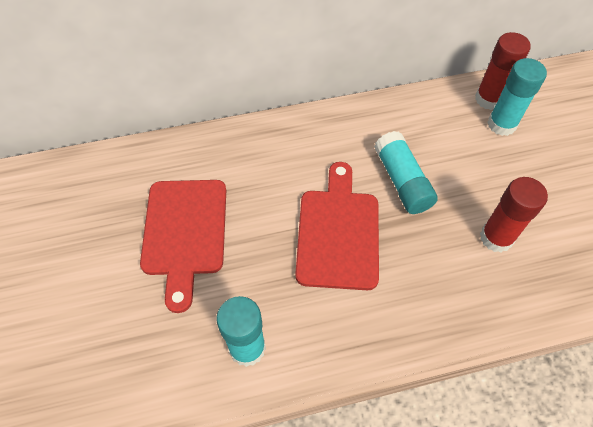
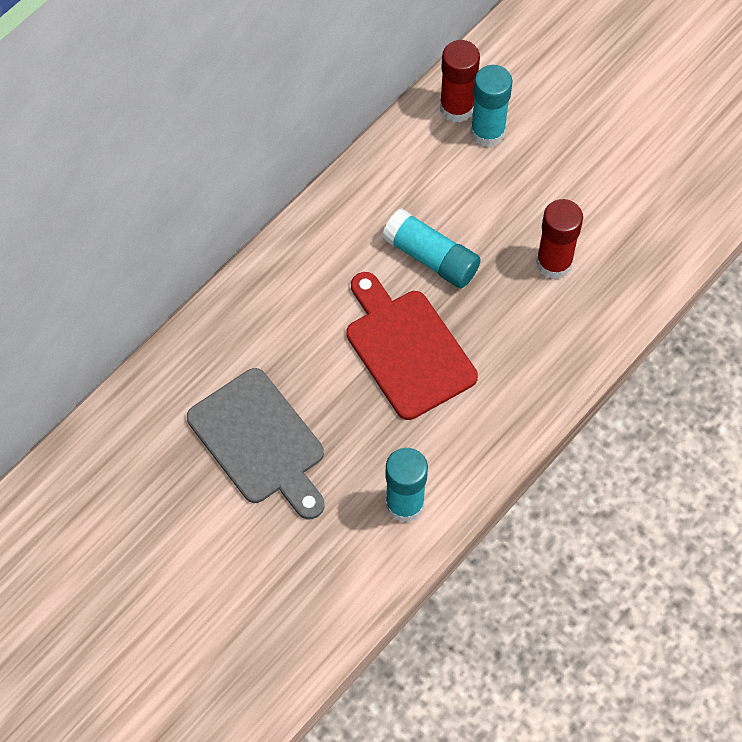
camera: 35 degrees left, 5 degrees up
red cutting board [140,180,226,313] -> grey cutting board [187,368,325,519]

